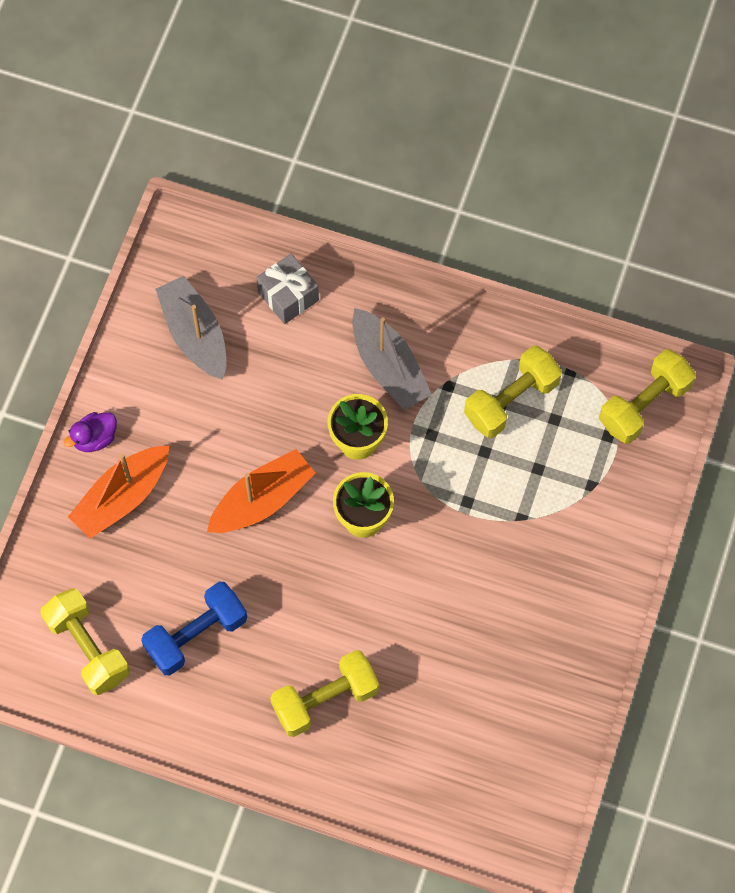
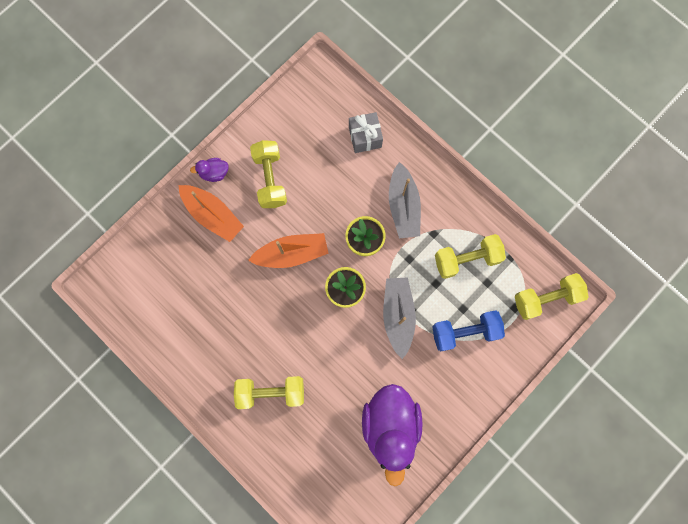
camera: 25 degrees right, 10 degrees up
yellow dumbbell [40,588,130,695] -> yellow dumbbell moved to [250,140,287,208]
orange boat [68,446,169,539] -> orange boat turned 120 degrees counterclockwise [178,185,244,242]
blue dumbbell [141,582,247,675] -> blue dumbbell moved to [432,310,505,351]
grey boat [155,276,226,380] -> grey boat moved to [383,278,416,359]
none -> purple duck [362,384,423,487]

